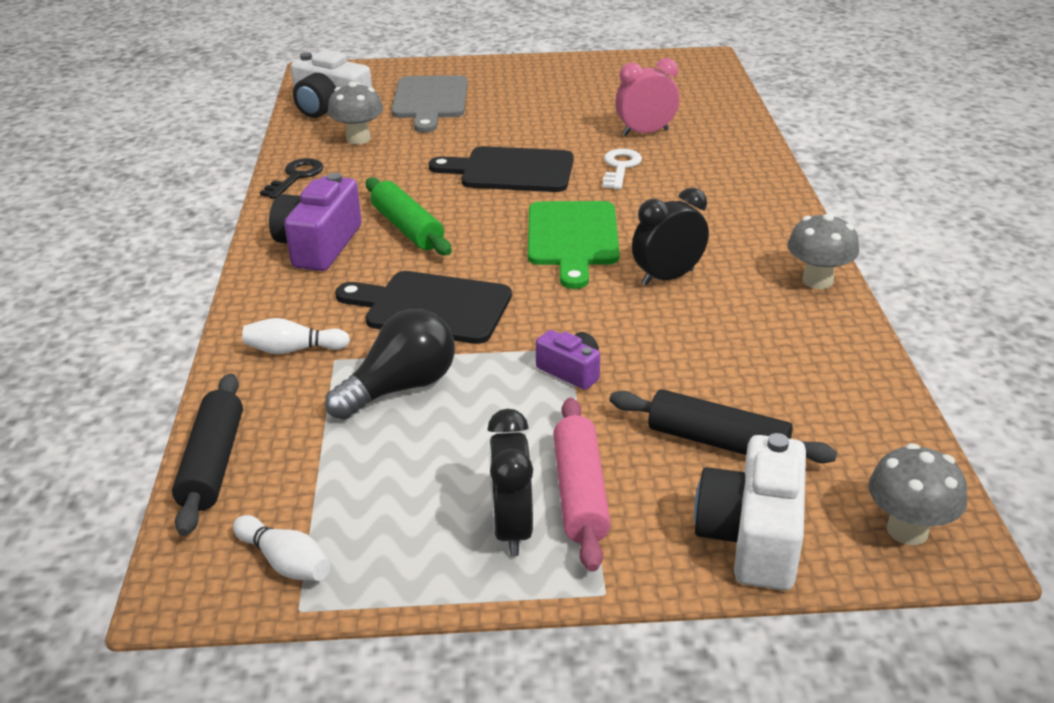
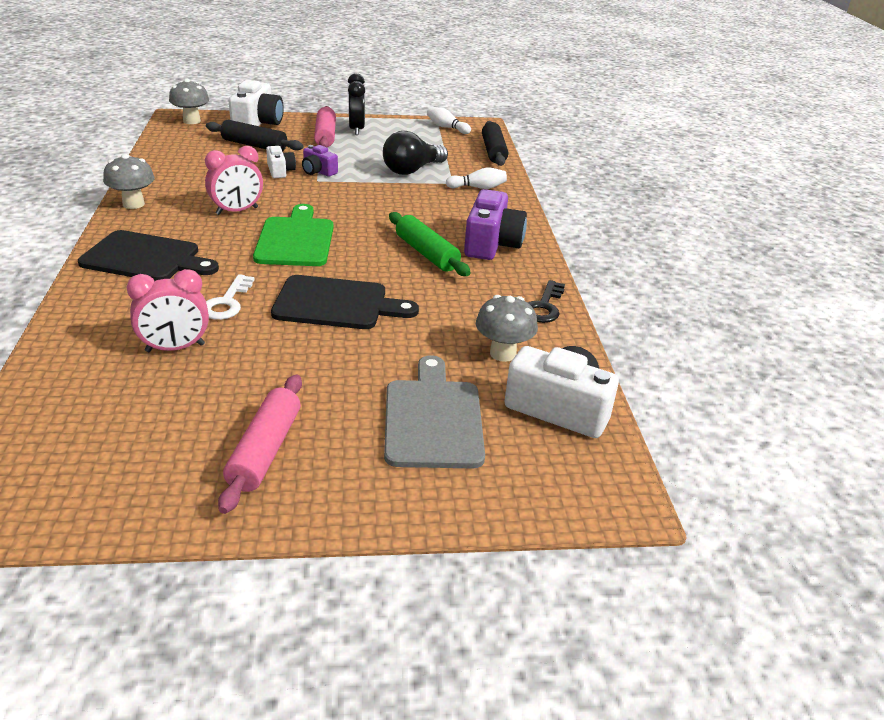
camera: 175 degrees right, 0 degrees up
black cutting board [335,271,512,344] -> black cutting board moved to [78,230,219,281]
black clock [632,188,709,286] -> pink clock [205,146,263,215]
none -> pink rolling pin [218,375,302,514]
none -> white camera [266,146,296,178]

